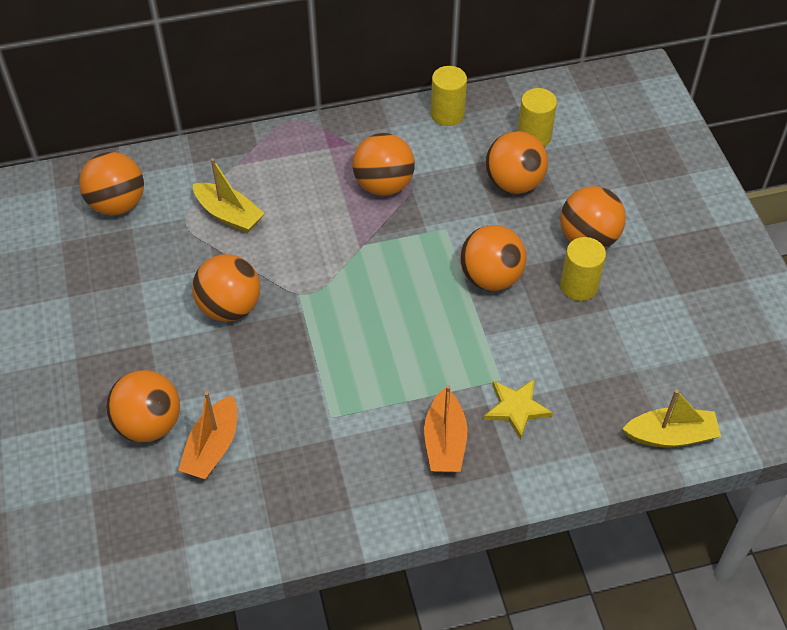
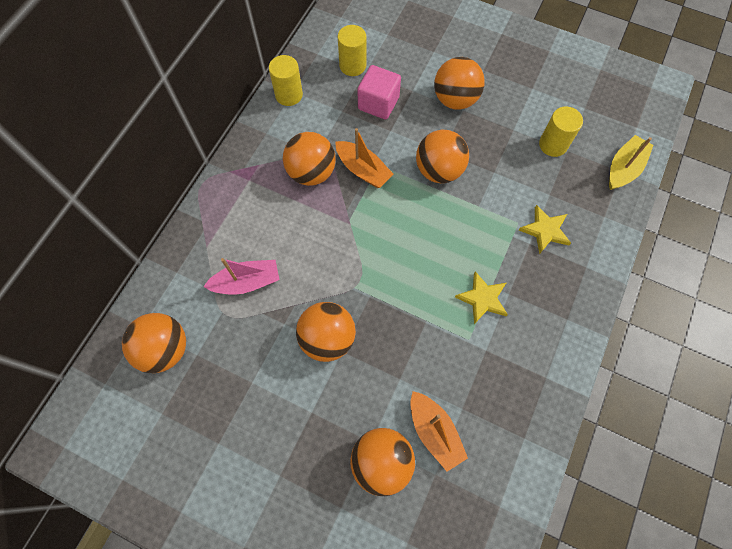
camera: 50 degrees left, 15 degrees up
yellow boat [193,158,265,233] -> pink boat [203,258,280,295]
orange boat [424,385,468,472] -> orange boat moved to [335,128,393,188]
orange ball [485,131,548,194] -> pink cube [357,65,401,120]
yellow cylinder [560,237,606,301] -> yellow cylinder moved to [539,107,583,157]
none -> yellow star [455,271,508,324]

